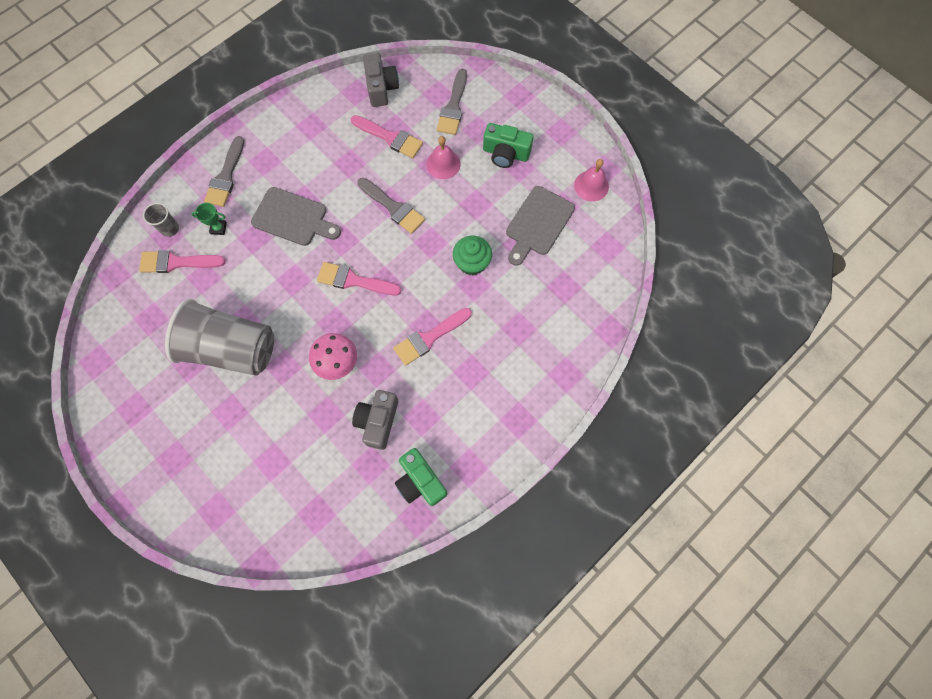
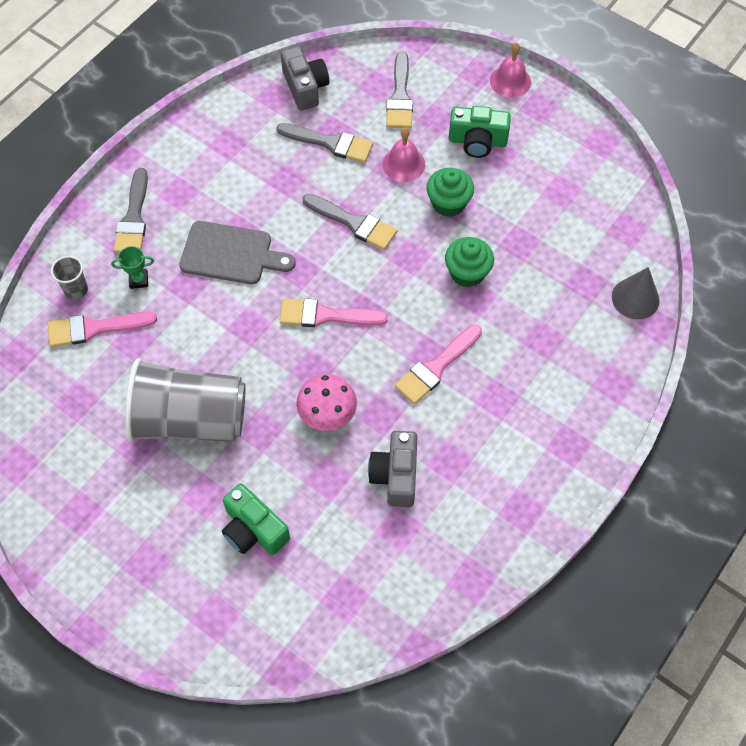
camera: 10 degrees left, 10 degrees down
pink brush [351,115,423,158] -> grey brush [277,123,373,163]
green camera [395,448,448,506] -> green camera moved to [222,483,290,555]
grey cutting board [506,186,575,266] -> none
pink bell [574,159,609,201] -> pink bell moved to [490,43,531,98]
none -> green cupcake [426,168,474,217]
none -> grey cone [612,267,660,319]

